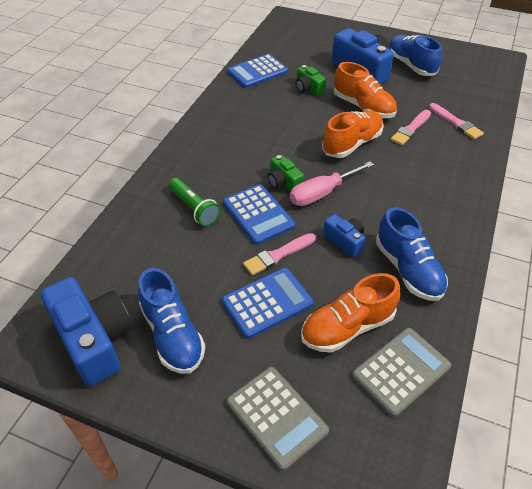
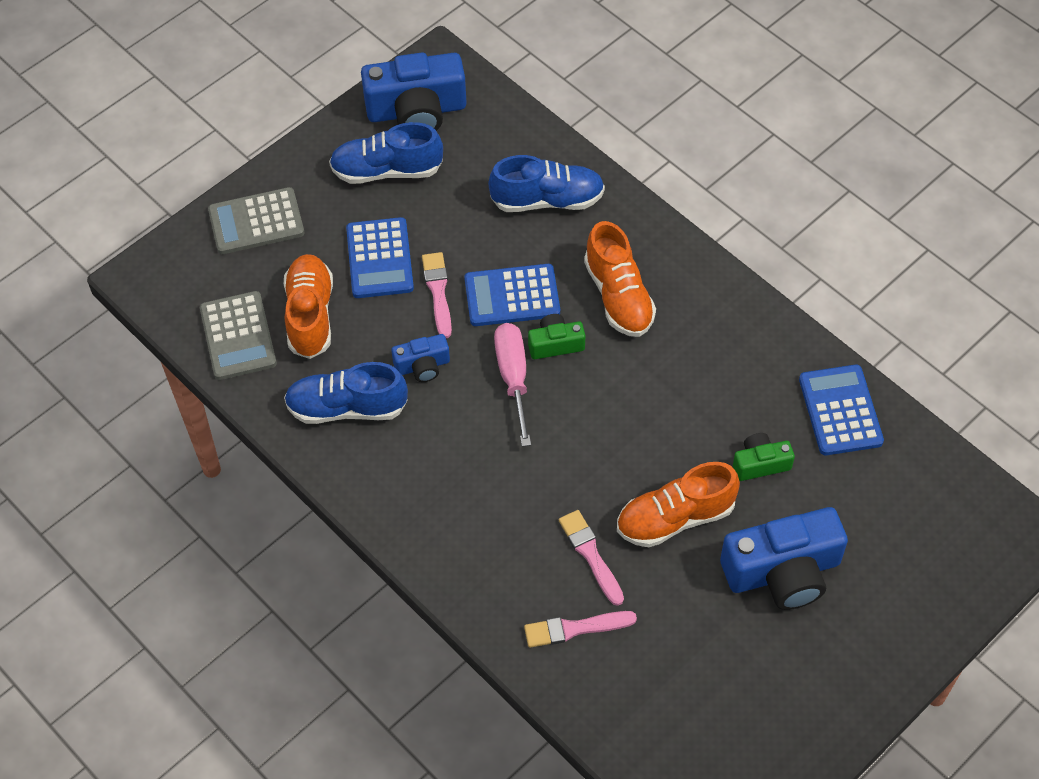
camera: 115 degrees right, 10 degrees up
green flashlight [169,178,220,226] -> none
orange shoe [322,110,384,158] -> orange shoe moved to [584,221,656,337]
blue shoe [389,34,442,76] -> blue shoe moved to [489,155,605,212]

